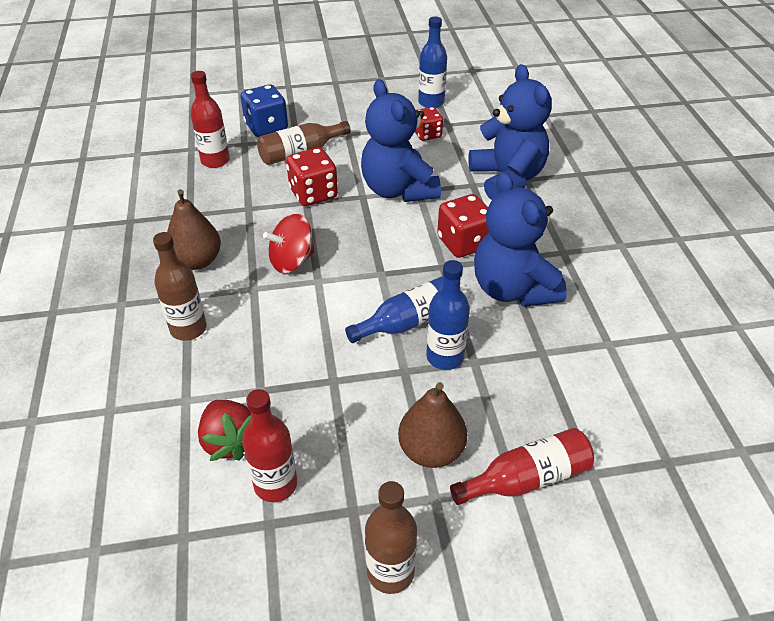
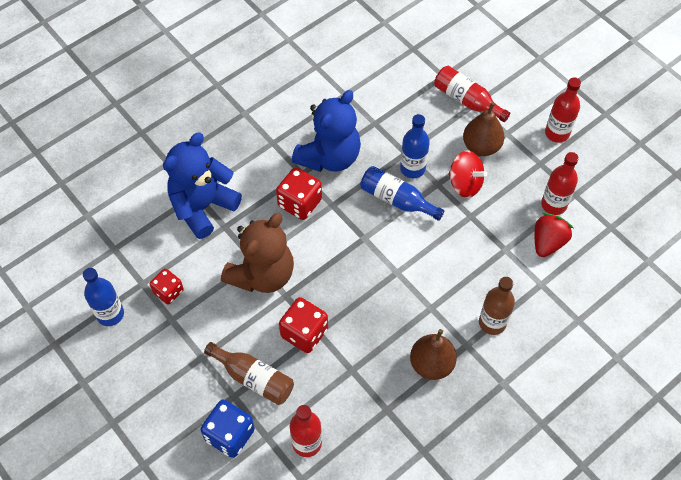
camera: 120 degrees left, 15 degrees up
red spinning top [263,214,315,273] -> red spinning top moved to [448,151,487,198]
blue teddy bear [361,79,441,202] -> brown teddy bear [221,213,294,293]
brown bottle [365,481,417,594] -> red bottle [545,77,581,143]

